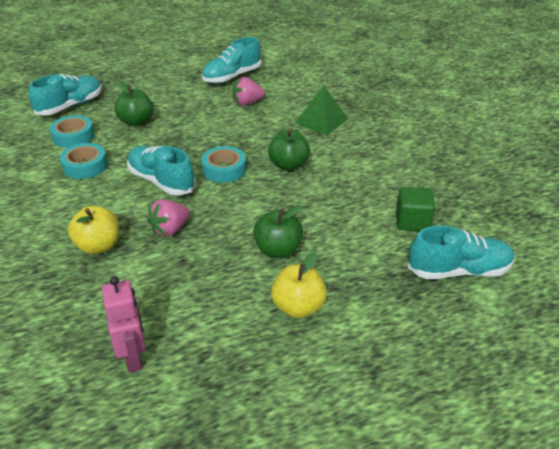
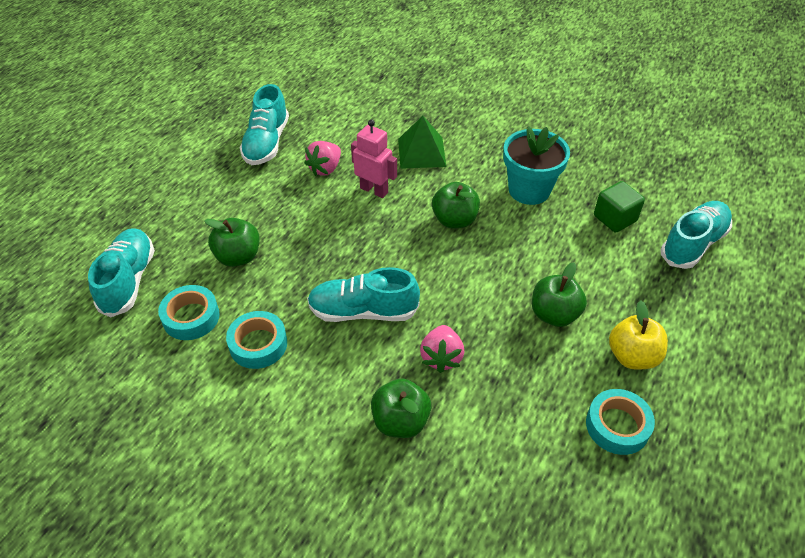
camera: 40 degrees left, 10 degrees up
yellow apple [68,206,119,254] -> green apple [371,379,431,438]
pink robot [102,276,146,373] -> pink robot moved to [351,120,397,198]
turquoise tape [201,146,246,183] -> turquoise tape moved to [586,389,655,455]
none -> turquoise flower pot [503,126,570,205]

